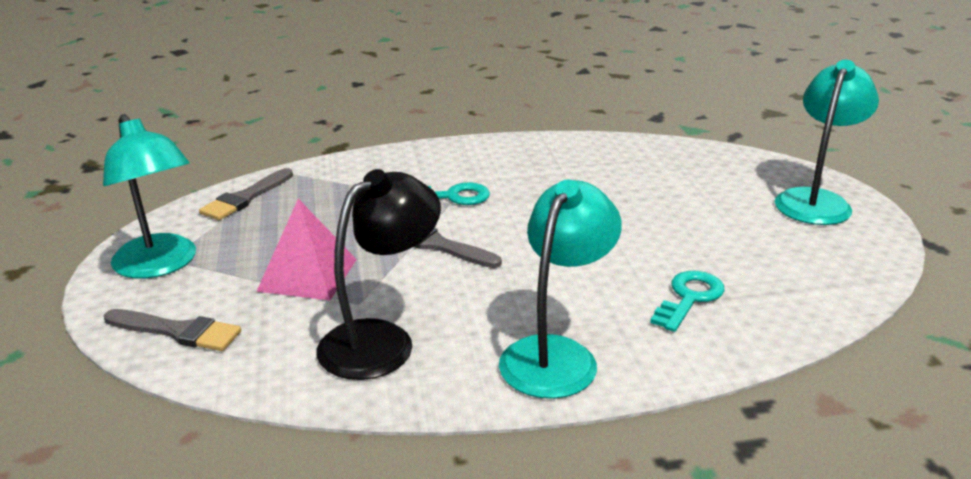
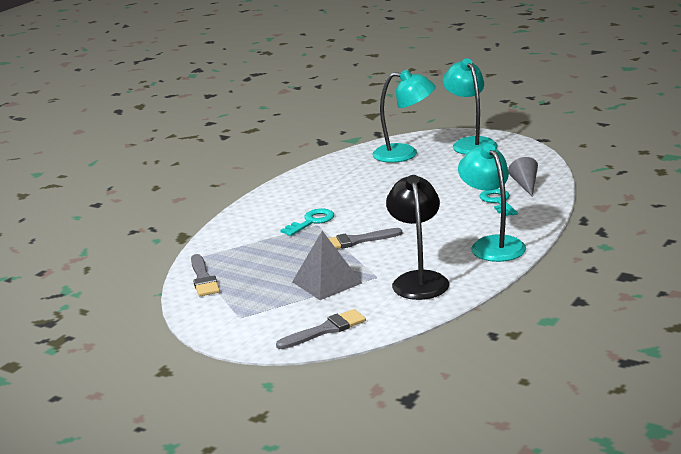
camera: 45 degrees left, 5 degrees down
turquoise lamp [103,114,196,279] -> turquoise lamp moved to [373,70,436,163]
pink pyramid [256,199,357,300] -> grey pyramid [292,231,362,300]
none -> grey cone [508,157,538,196]

